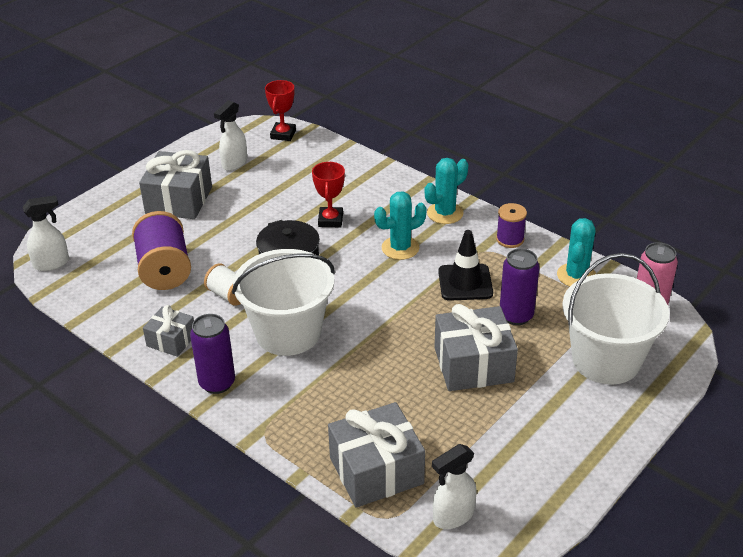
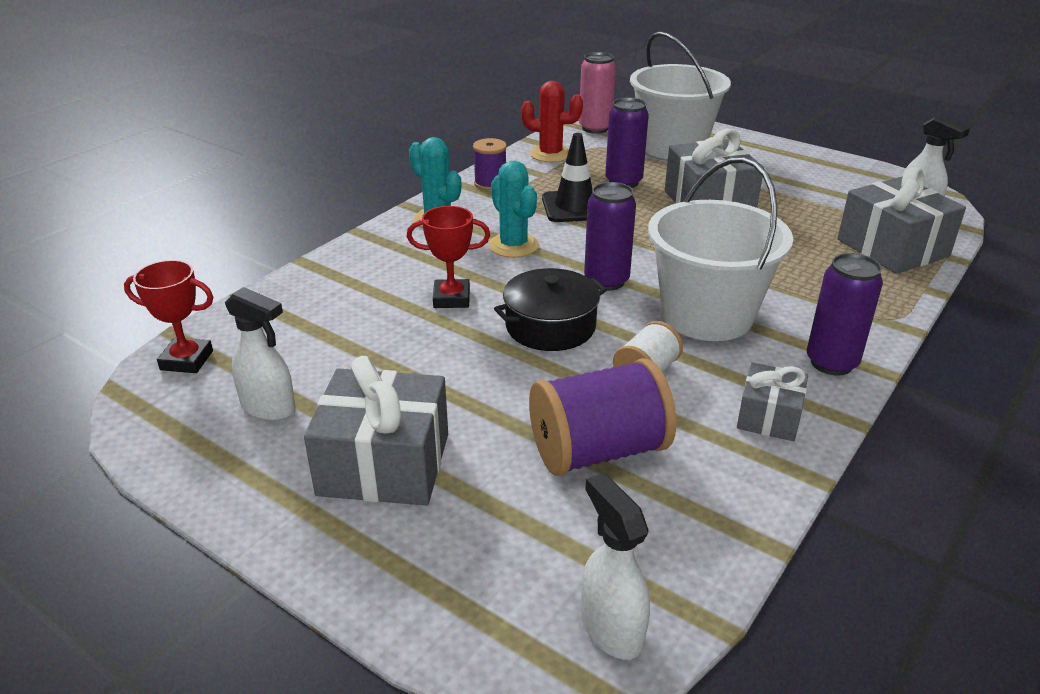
camera: 95 degrees left, 5 degrees down
turquoise cactus [557,218,596,287] -> red cactus [521,81,583,162]
none -> purple can [584,182,636,291]

